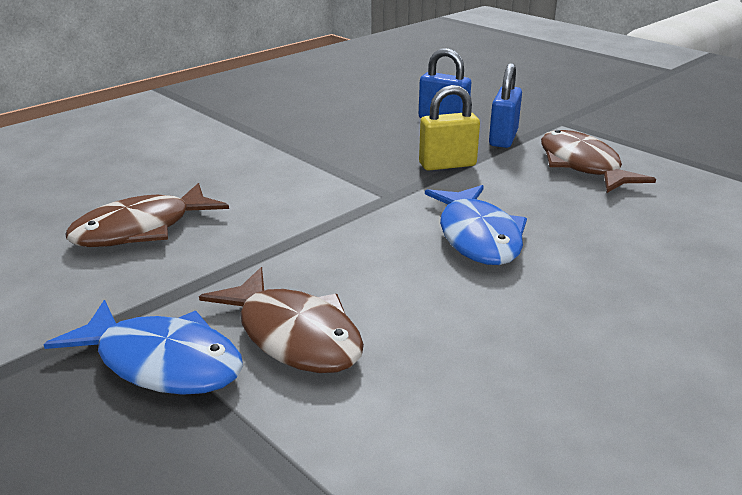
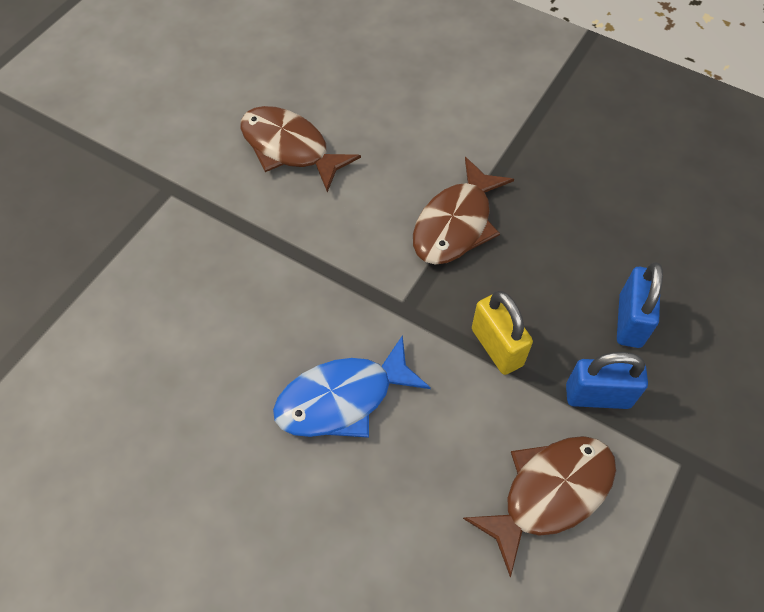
camera: 75 degrees right, 30 degrees up
blue fish [43,300,243,395] -> none
brown fish [199,267,364,373] -> brown fish moved to [413,157,514,265]

